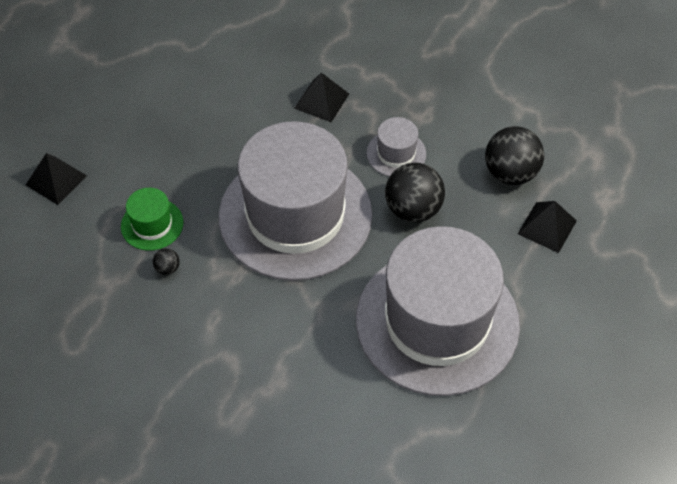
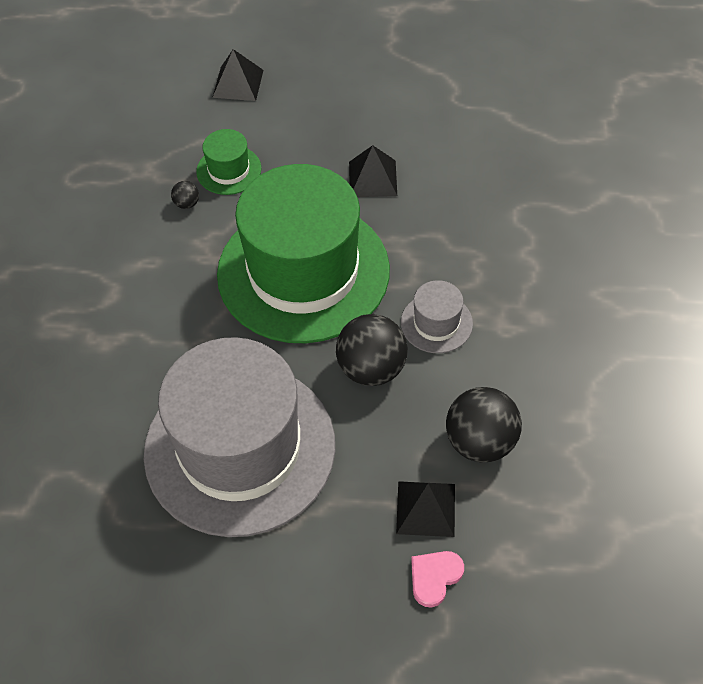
camera: 65 degrees right, 0 degrees up
grey hat [219,121,373,281] -> green hat [217,164,390,343]
black pyramid [294,73,349,122] -> black pyramid moved to [349,145,397,197]
none -> pink heart [411,551,464,608]

